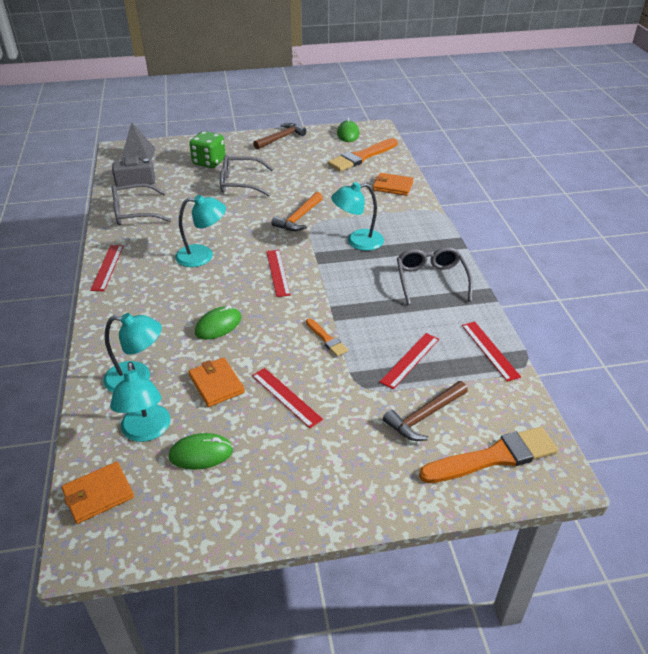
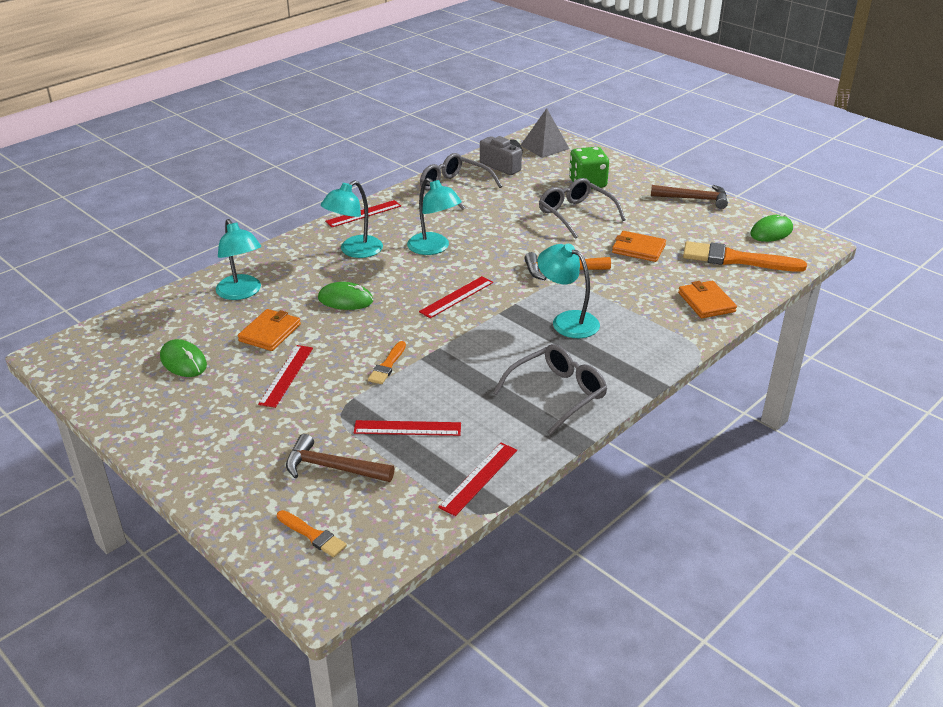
camera: 55 degrees right, 5 degrees down
orange wallet [61,462,134,524] -> orange wallet moved to [612,231,666,262]
turquoise lamp [110,362,170,442] -> turquoise lamp moved to [321,180,383,258]
orange brush [419,427,558,483] -> orange brush [277,510,347,557], size x0.51

